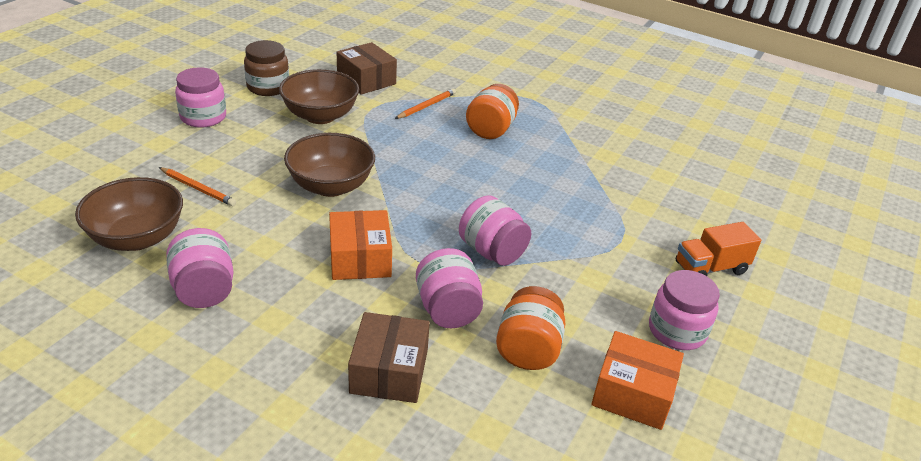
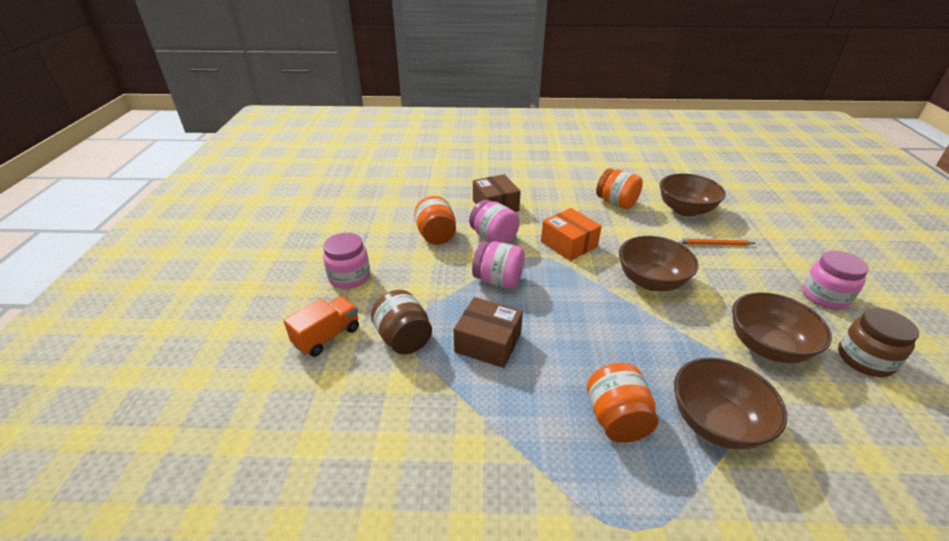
camera: 155 degrees right, 0 degrees up
pink jar [166,228,234,308] -> orange jar [596,168,643,209]
brown box [337,42,397,95] -> brown box moved to [453,297,523,368]
orange pencil [395,88,456,119] -> brown bowl [674,358,787,449]
orange box [591,331,684,430] -> none
none -> brown jar [371,290,432,354]

